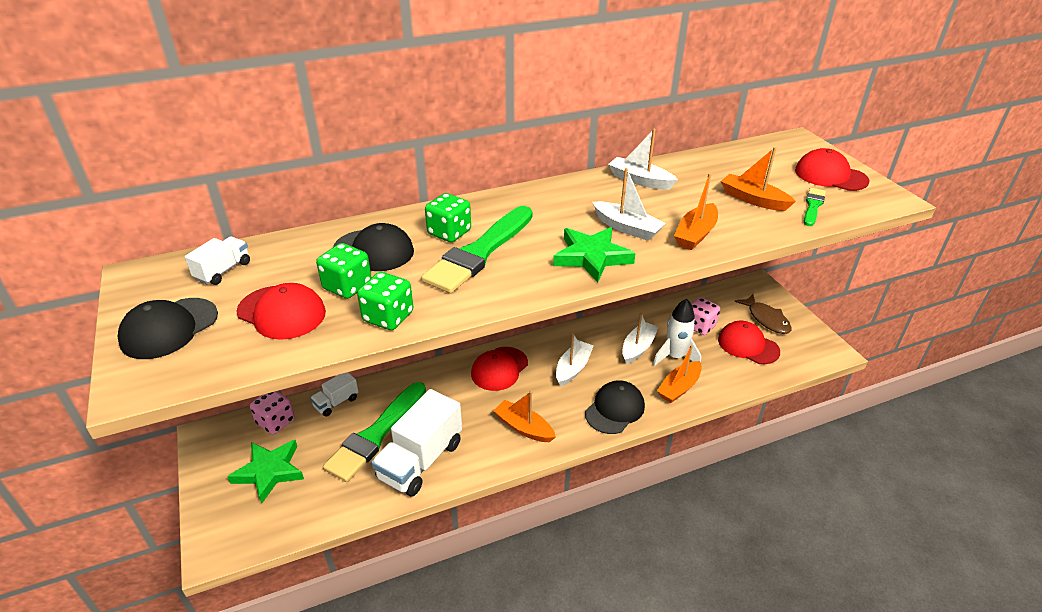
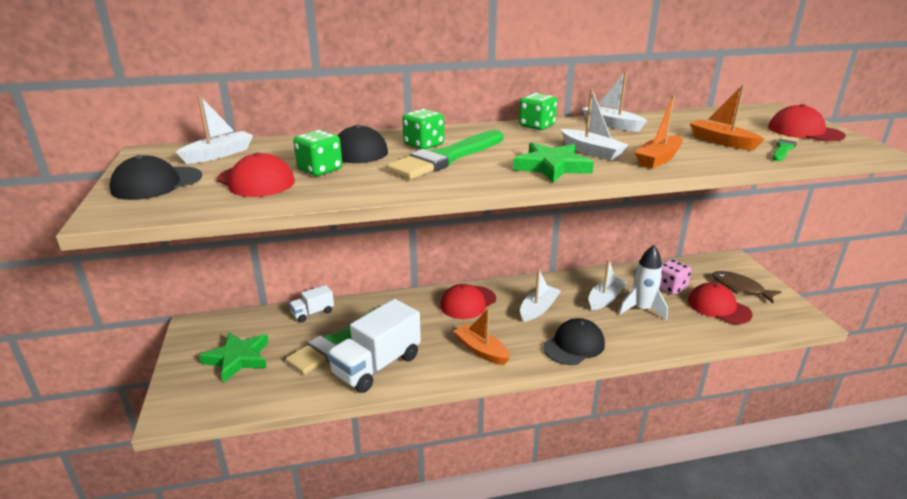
camera: 10 degrees right, 10 degrees down
white truck [185,237,250,285] -> white boat [176,95,253,164]
pink dice [250,391,295,434] -> none
green dice [357,272,414,330] -> green dice moved to [519,93,557,130]
orange boat [657,345,702,403] -> none
brown fish [734,294,792,334] -> brown fish turned 150 degrees clockwise [712,271,782,303]

